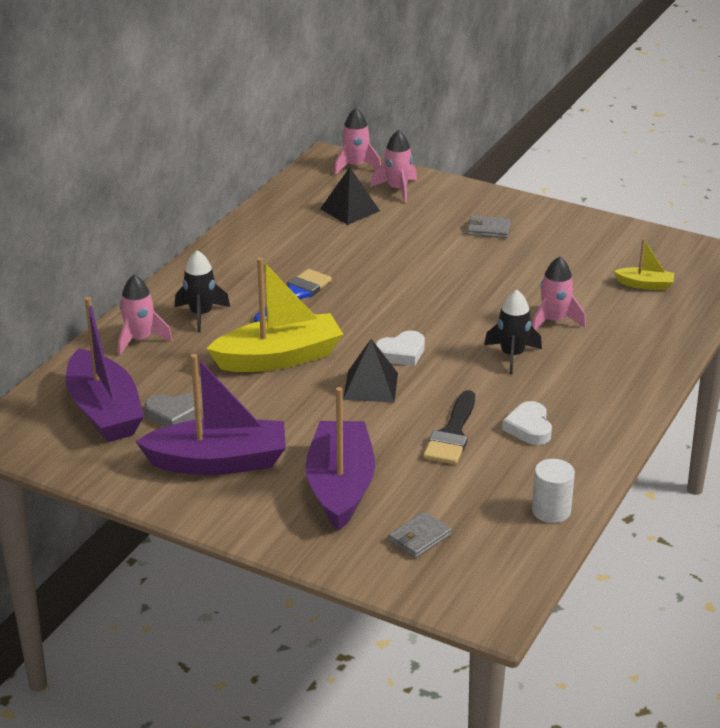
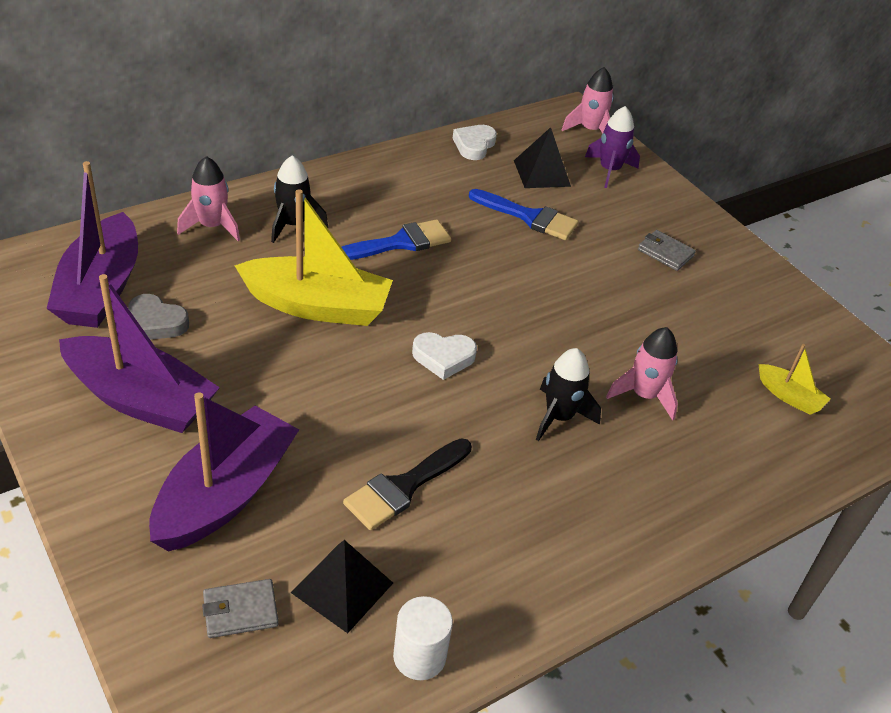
camera: 25 degrees right, 10 degrees up
black pyramid [343,339,398,403] -> black pyramid moved to [291,540,393,633]
pink rocket [370,130,417,203] -> purple rocket [585,106,640,188]
white heart [502,401,552,445] -> white heart moved to [452,125,497,160]
none -> blue brush [469,189,578,240]

